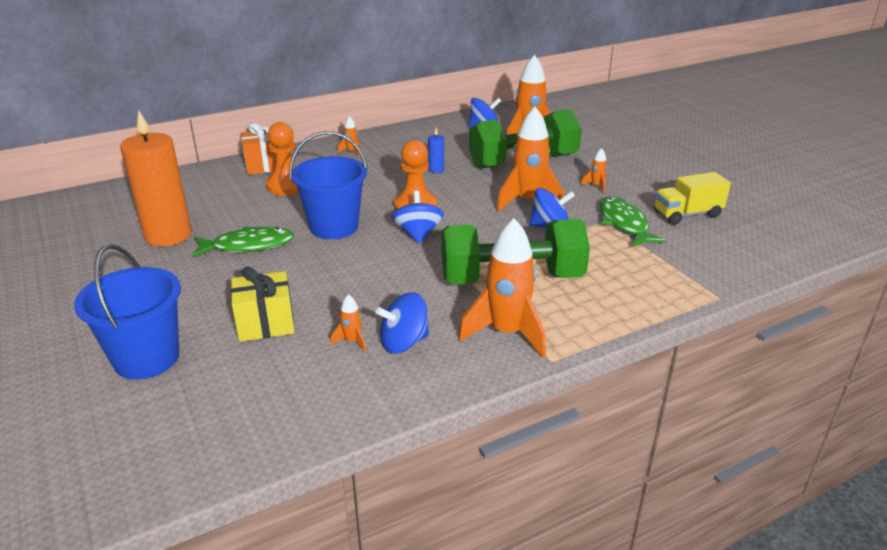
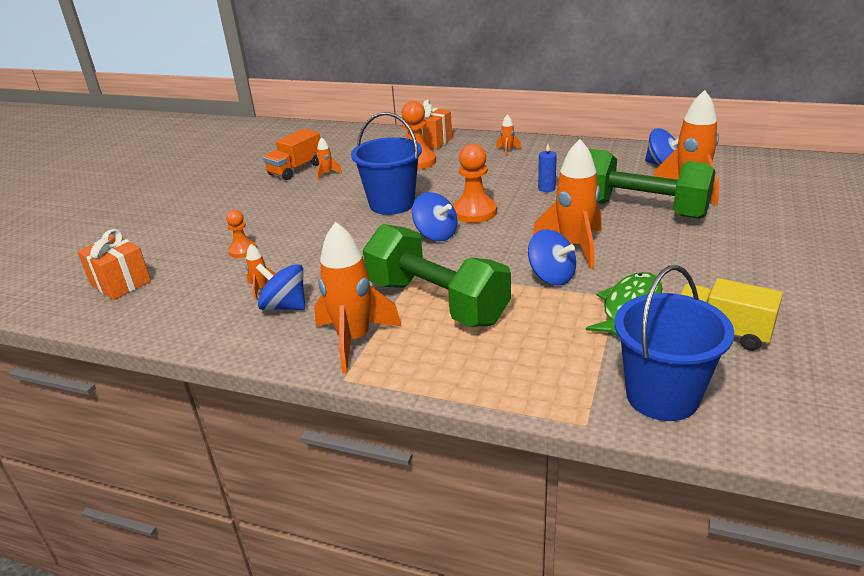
camera: 50 degrees right, 0 degrees up
blue bucket [74,244,181,380] -> blue bucket moved to [615,265,734,421]
orange candle [120,110,192,246] -> orange truck [263,129,320,180]
green fish [192,226,294,257] -> none
yellow gift [231,266,295,342] -> orange pawn [226,210,257,258]
blue spinning top [392,191,444,244] -> blue spinning top turned 90 degrees clockwise [412,192,457,241]
orange rocket [581,148,607,194] -> orange rocket moved to [317,137,342,180]
none -> orange gift [77,229,151,300]

